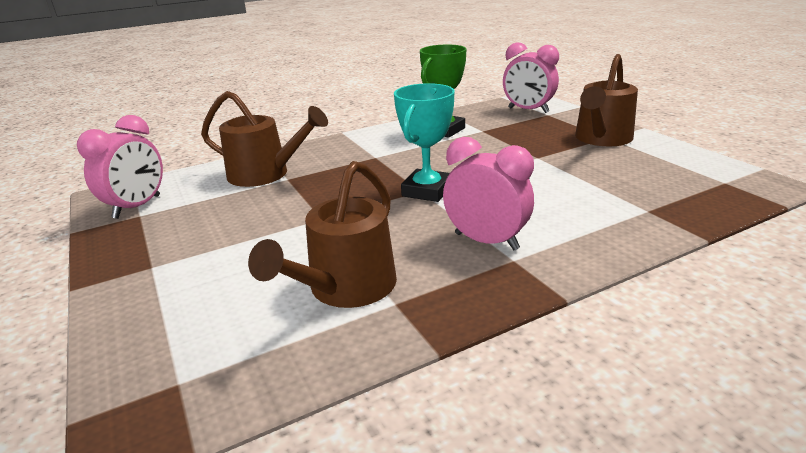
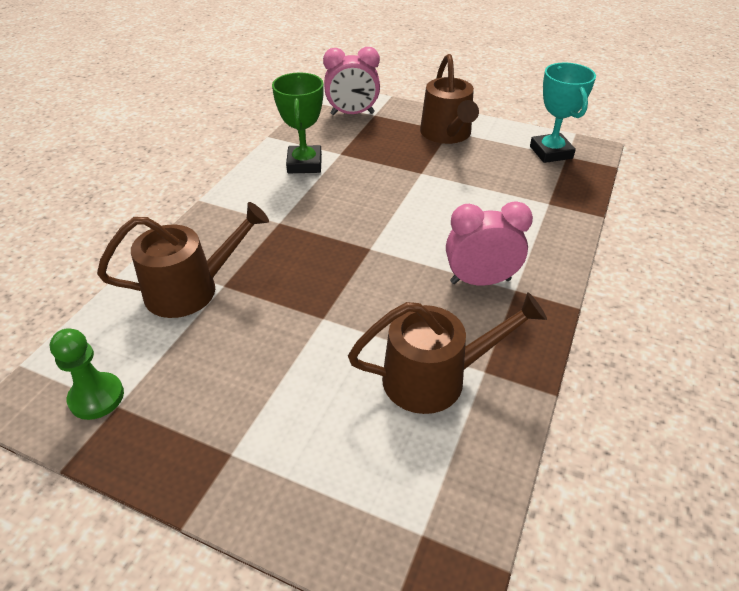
camera: 40 degrees left, 15 degrees up
pink clock [77,115,163,219] -> green pawn [50,328,124,420]
brown watering can [248,161,397,308] -> brown watering can turned 90 degrees counterclockwise [348,292,547,414]
turquoise trophy [394,83,455,202] -> turquoise trophy moved to [530,63,596,163]

